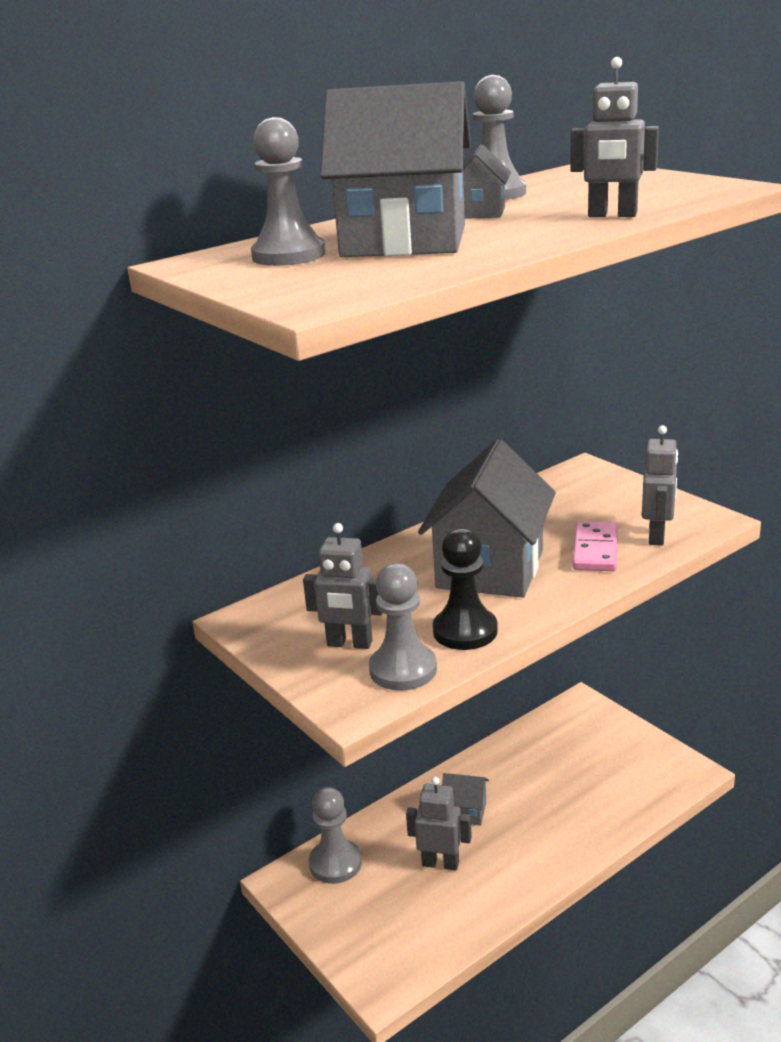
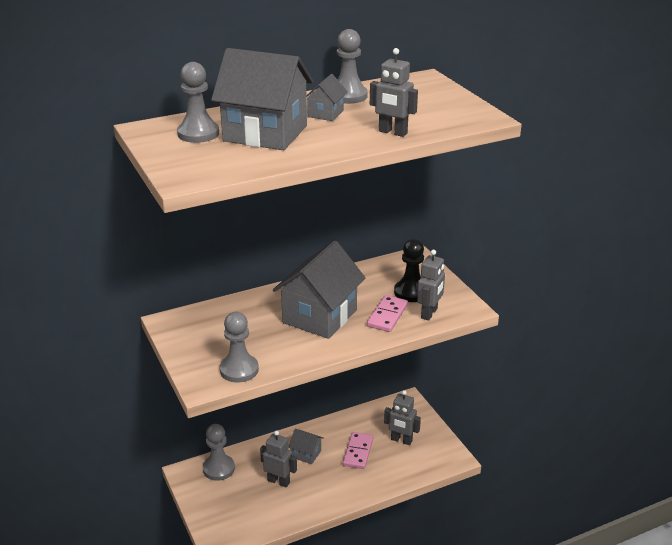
camera: 10 degrees right, 5 degrees up
grey robot [303,523,383,649] -> grey robot moved to [384,390,421,445]
black pawn [433,528,498,650] -> black pawn moved to [394,239,424,302]
none -> pink domino [343,432,373,469]

